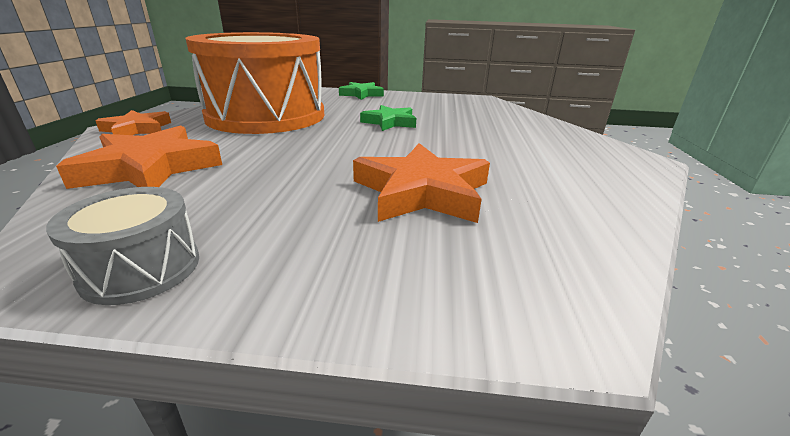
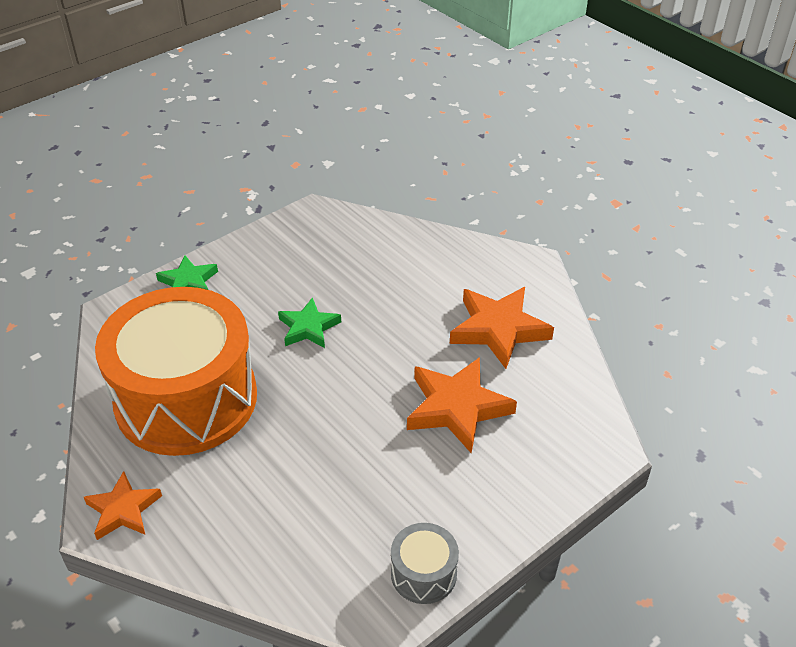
camera: 45 degrees left, 15 degrees up
orange star [56,125,222,189] -> orange star moved to [450,287,554,369]

